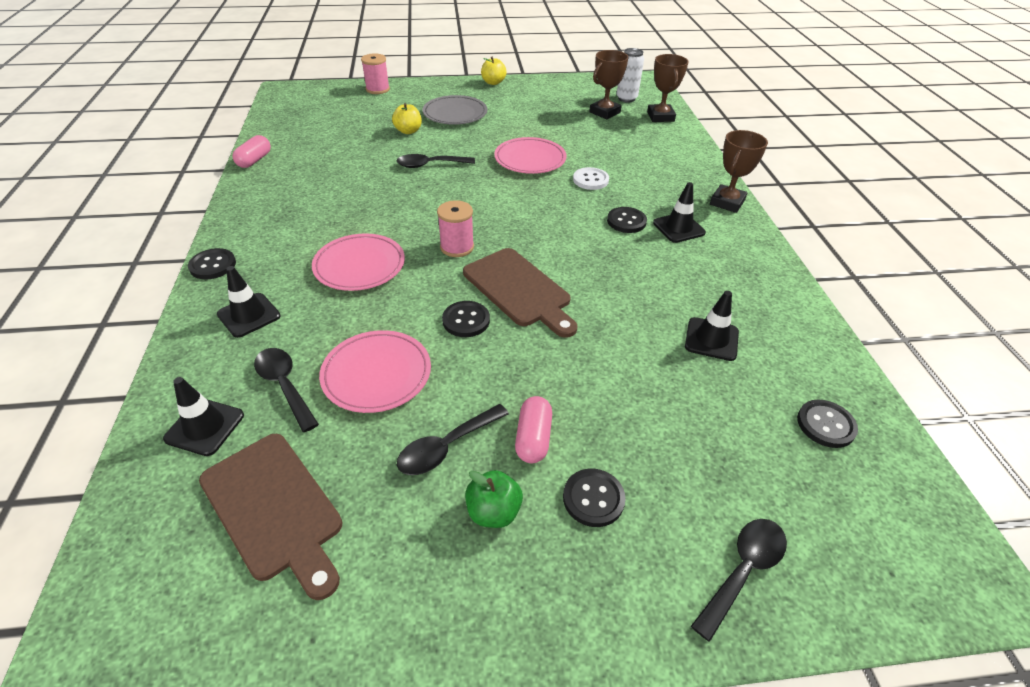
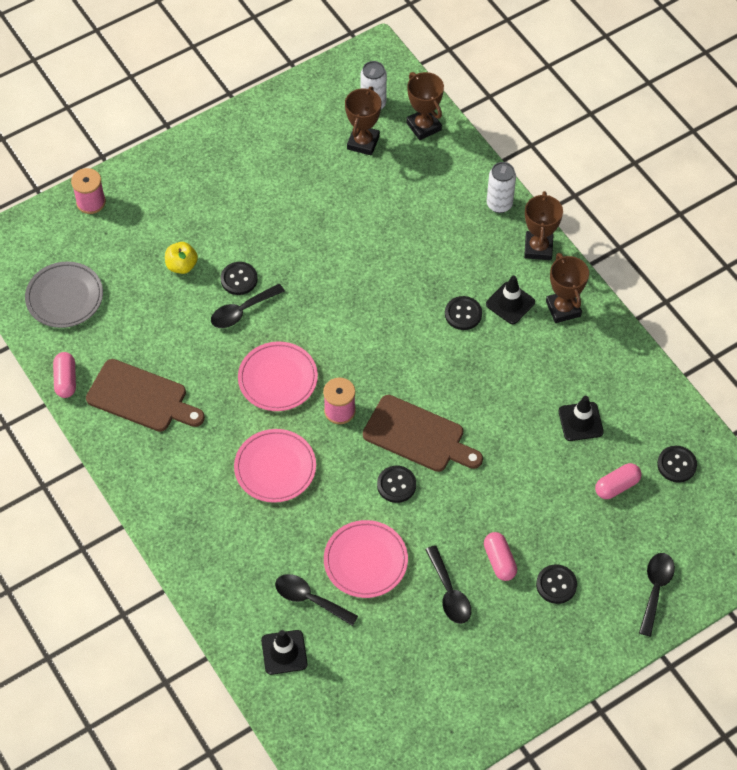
camera: 25 degrees left, 15 degrees up
black button [188,248,236,279] -> black button moved to [220,262,258,295]
brown cutting board [199,434,342,600] -> brown cutting board moved to [86,359,205,432]
black traffic cone [217,266,281,338] -> none
black spoon [397,404,509,475] -> black spoon turned 45 degrees counterclockwise [425,545,471,624]
grey plate [423,95,487,125] -> grey plate moved to [25,262,103,328]
green apple [465,470,523,528] -> none
yellow apple [481,56,507,85] -> none
pink plate [494,137,567,174] -> pink plate moved to [238,342,318,411]
white button [573,167,609,190] -> none
none -> white can [487,162,516,213]
none -> brown trophy [546,253,589,323]
none -> pink capsule [595,463,642,499]

